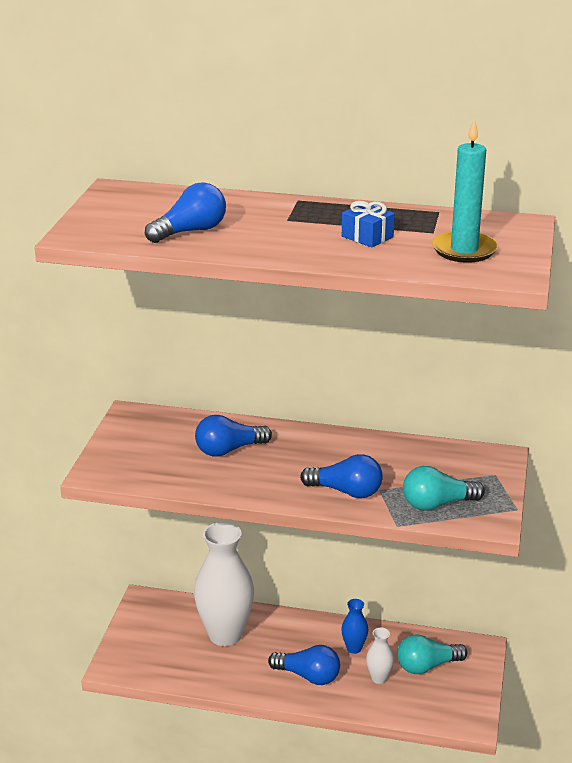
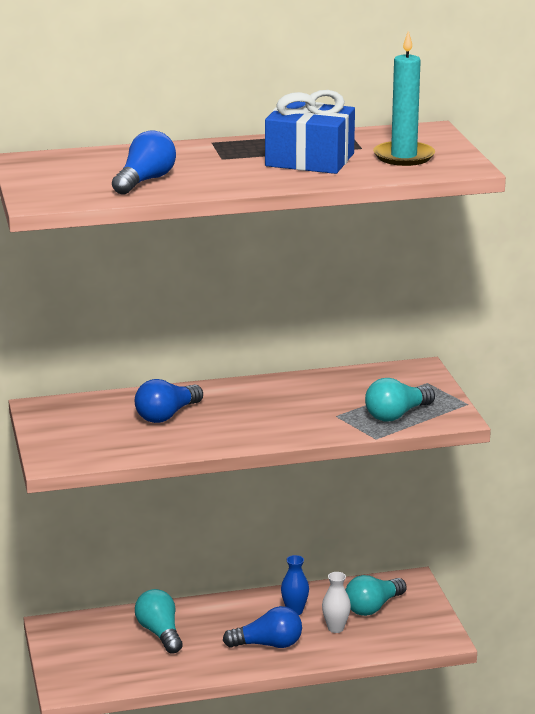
camera: 25 degrees left, 5 degrees down
white vase [194,522,254,646] -> turquoise light bulb [135,589,183,654]
blue light bulb [300,454,383,498] -> none
blue gift [342,201,395,248] -> blue gift [265,90,355,174], size x1.93

